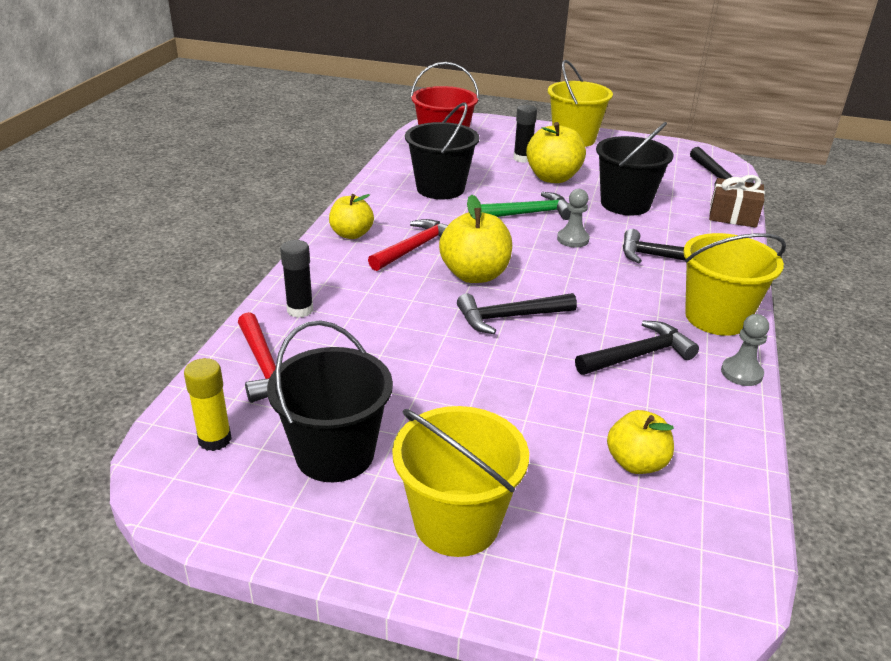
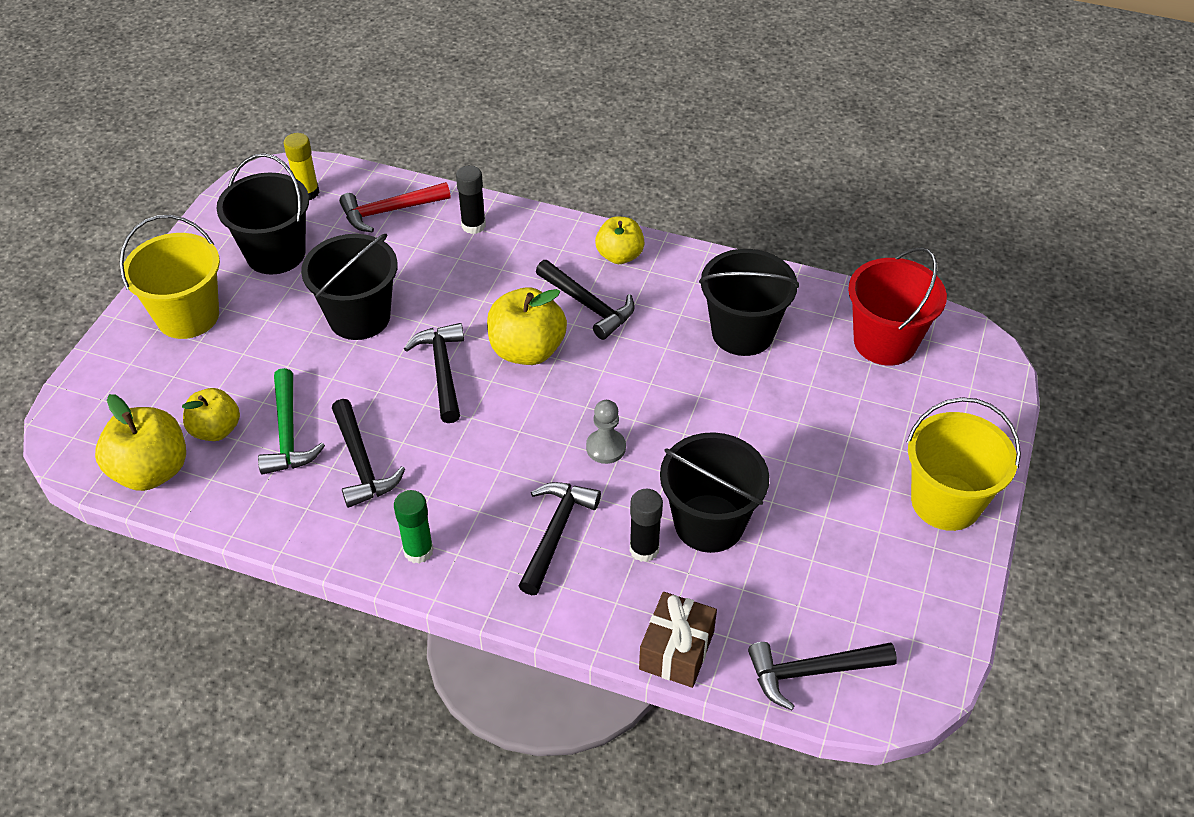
camera: 95 degrees right, 15 degrees up
red hammer [368,219,448,271] -> black hammer [536,260,635,340]
green hammer [481,192,571,220] -> green hammer moved to [258,368,325,475]
black glue stick [513,105,537,163] -> black glue stick moved to [630,489,663,562]
yellow apple [526,122,586,183] -> yellow apple moved to [95,394,186,491]
yellow bucket [683,233,786,336] -> green glue stick [394,490,434,564]
grey pawn [721,314,769,386] -> none
none -> black bucket [301,234,398,340]

